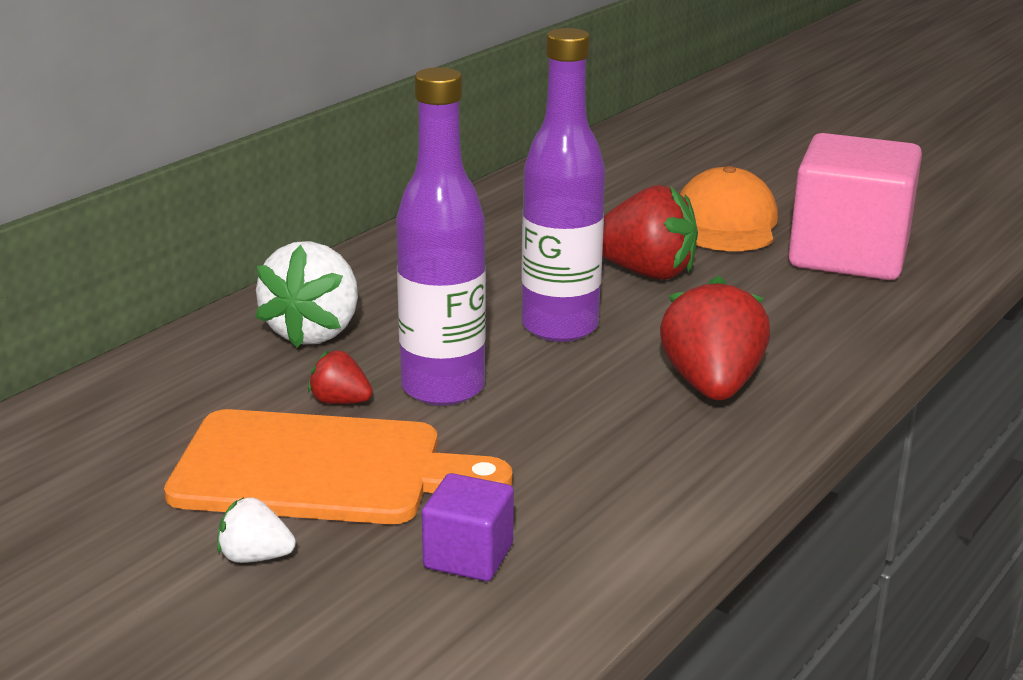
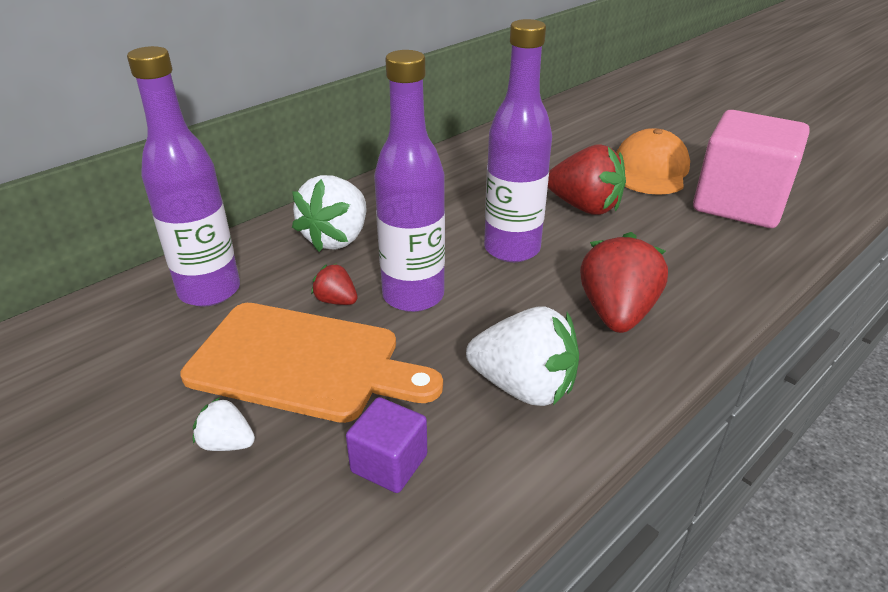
camera: 10 degrees right, 10 degrees up
none -> purple bottle [127,46,240,306]
none -> white strawberry [466,306,579,406]

